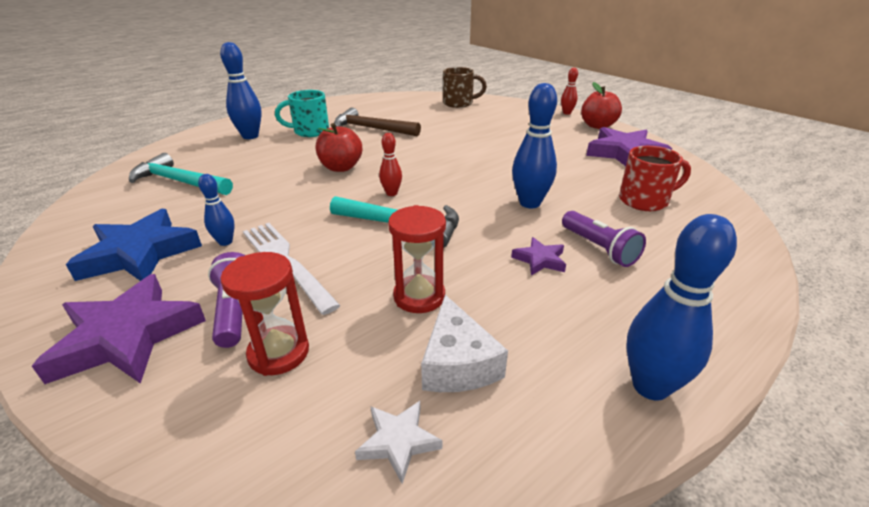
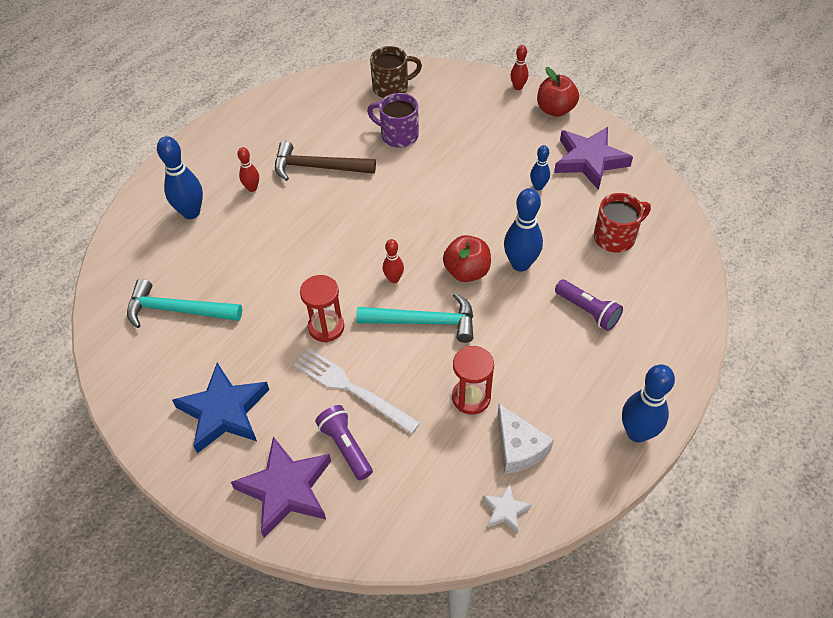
camera: 15 degrees left, 20 degrees up
blue bowling pin [198,174,235,246] -> blue bowling pin moved to [530,145,550,190]
red hourglass [220,252,309,376] -> red hourglass moved to [300,275,344,342]
turquoise mug [275,90,329,137] -> red bowling pin [237,147,259,192]
red apple [316,123,362,172] -> red apple moved to [443,235,491,282]
purple star [511,237,566,276] -> none
none -> purple mug [367,93,419,148]

